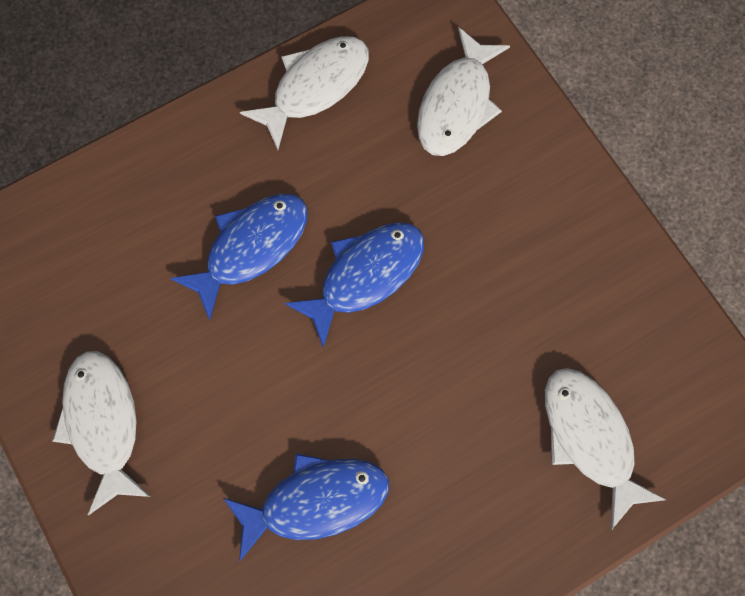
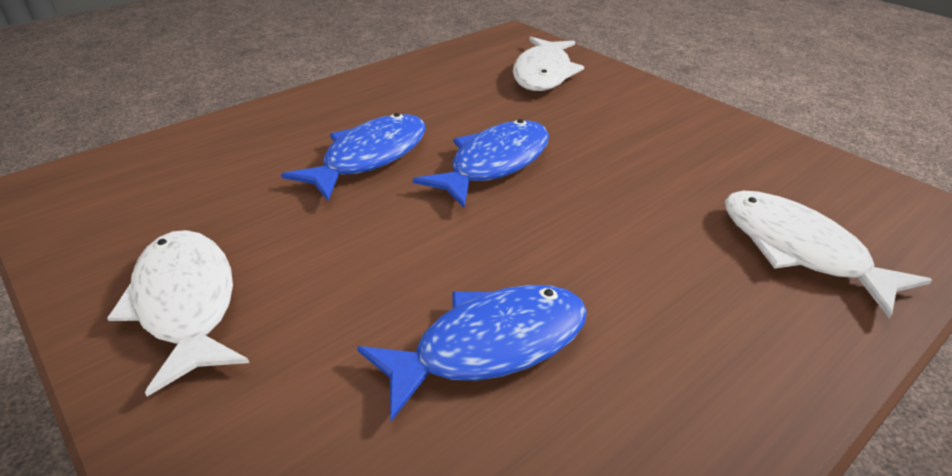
camera: 10 degrees left, 35 degrees down
white fish [240,36,369,150] -> none

